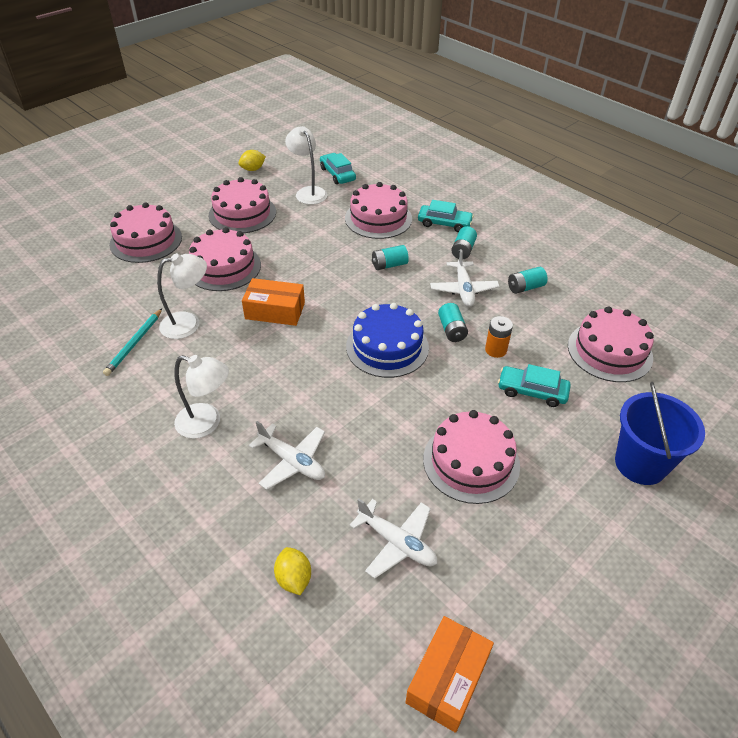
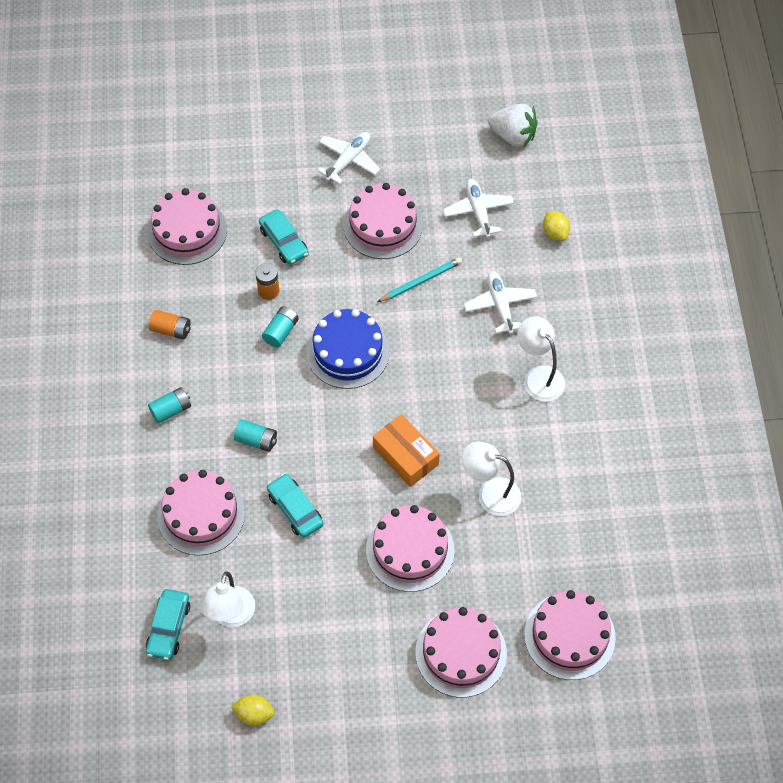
camera: 140 degrees left, 15 degrees up
turquoise pencil [103,309,162,376] -> turquoise pencil moved to [377,257,462,302]
pink cake [209,177,276,233] -> pink cake moved to [524,590,616,680]
yellow lemon [274,547,311,595] -> yellow lemon turned 45 degrees counterclockwise [543,211,570,241]
orange box [405,616,494,733] -> white strawberry [488,104,538,147]
turquoise car [418,200,474,232] -> turquoise car moved to [267,473,323,538]
white plane [430,249,500,307] -> white plane moved to [317,132,380,184]
turquoise battery [508,267,548,294] -> orange battery [149,310,191,339]
blue bucket [615,382,705,485] -> none

